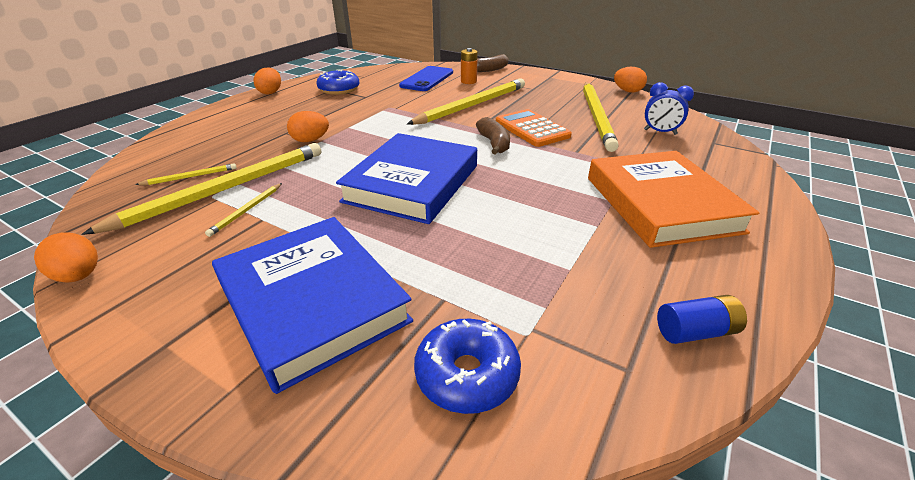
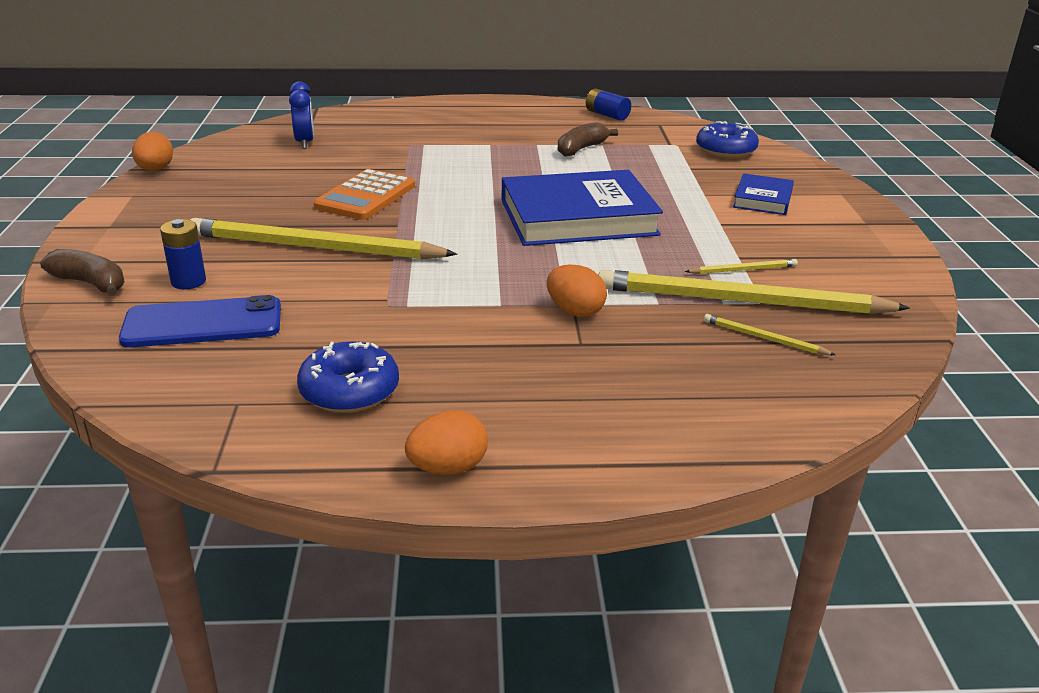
camera: 125 degrees left, 5 degrees down
orange egg [34,232,98,283] -> none
blue book [212,217,413,394] -> blue book [733,173,794,215], size x0.49
orange battery [461,48,478,84] -> blue battery [160,219,206,289]
brown banana [476,117,510,155] -> brown banana moved to [558,122,618,156]
yellow pencil [583,82,619,152] -> none
orange book [588,151,760,248] -> none

